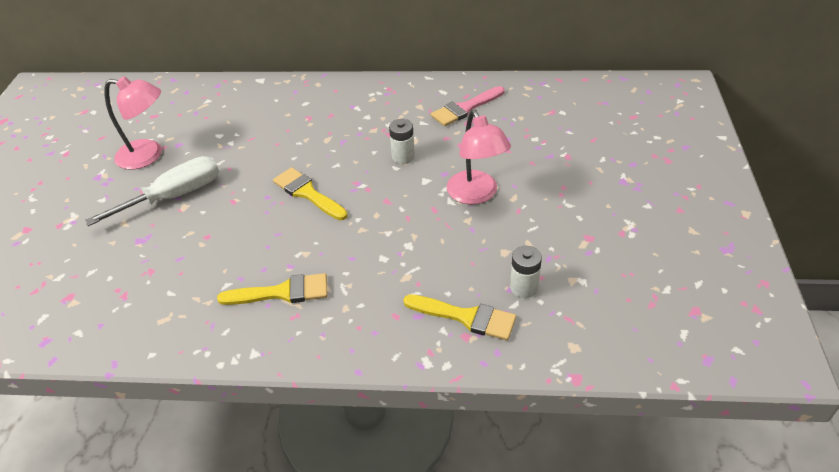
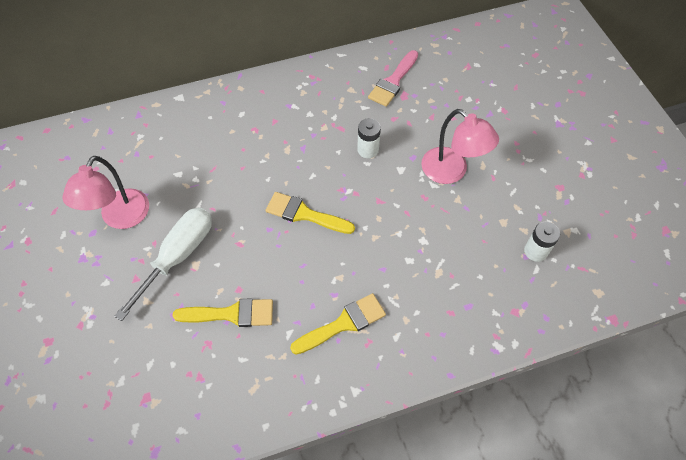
camera: 25 degrees left, 15 degrees up
pink lamp [104,76,162,170] -> pink lamp turned 120 degrees clockwise [62,156,149,229]
yellow brush [403,294,516,341] -> yellow brush moved to [173,299,273,327]

